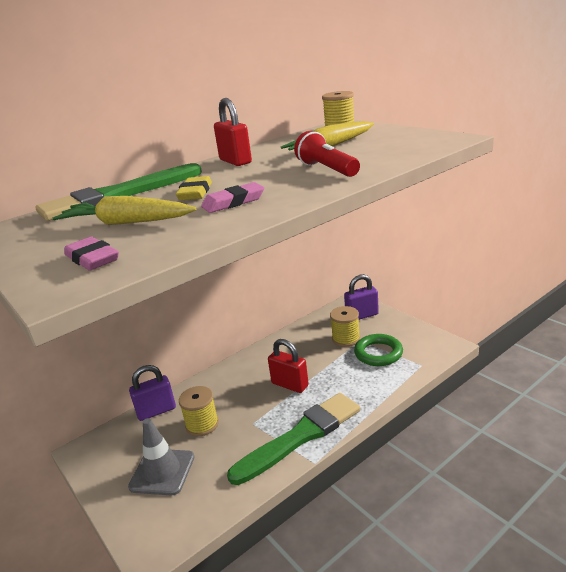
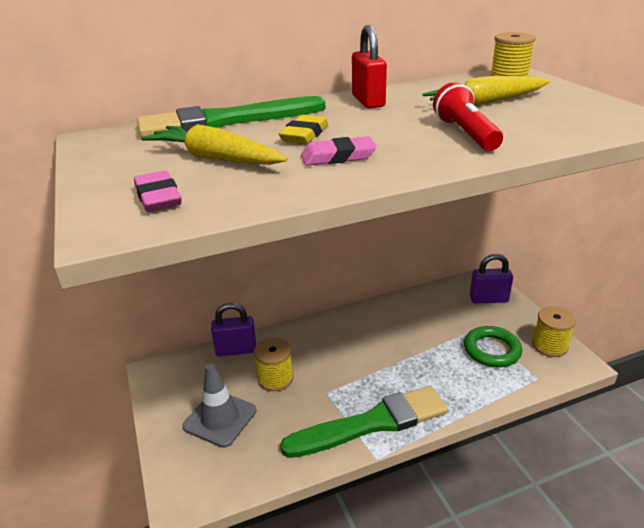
camera: 15 degrees right, 5 degrees up
red padlock [268,339,309,393] -> none
yellow spool [330,306,360,347] -> yellow spool moved to [532,306,576,357]

